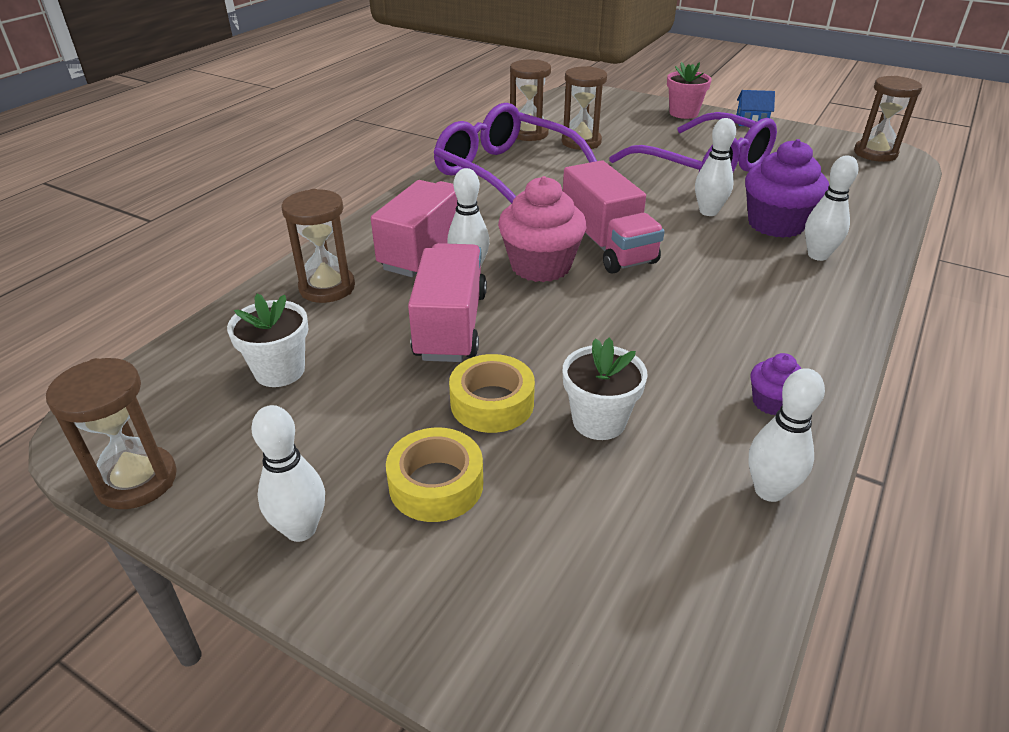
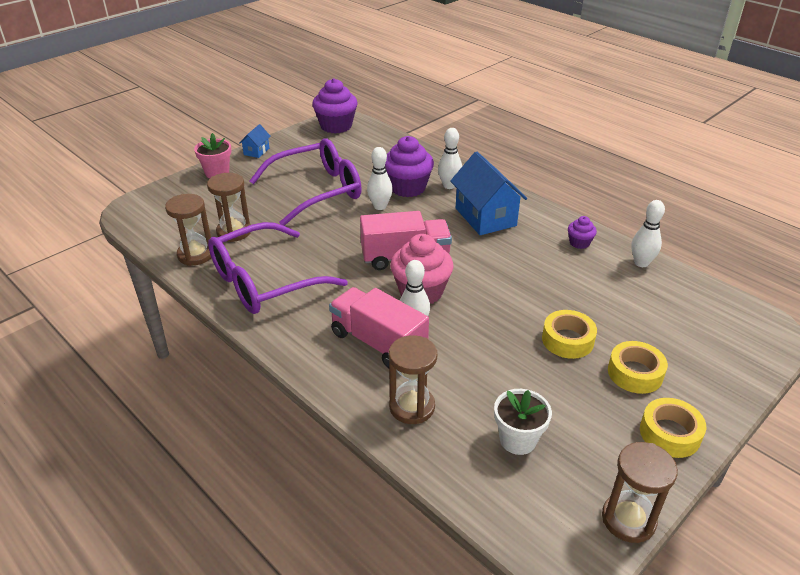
camera: 75 degrees left, 0 degrees up
white bowling pin [251,405,325,542] -> yellow tape [640,398,706,458]
pink truck [408,243,487,362] -> none
white flower pot [563,337,648,440] -> none
brown hourglass [854,76,922,162] -> purple cupcake [312,78,358,134]
none -> blue house [450,152,527,235]

